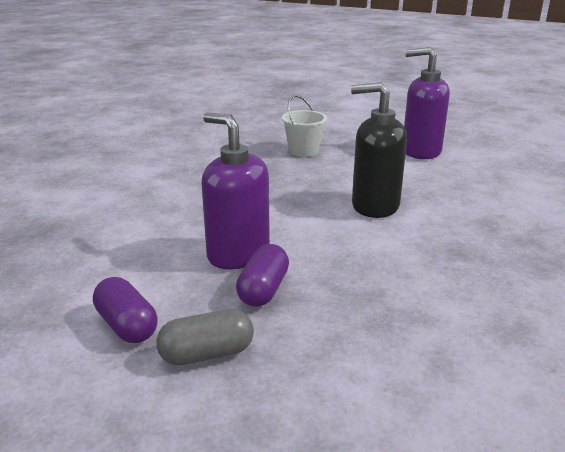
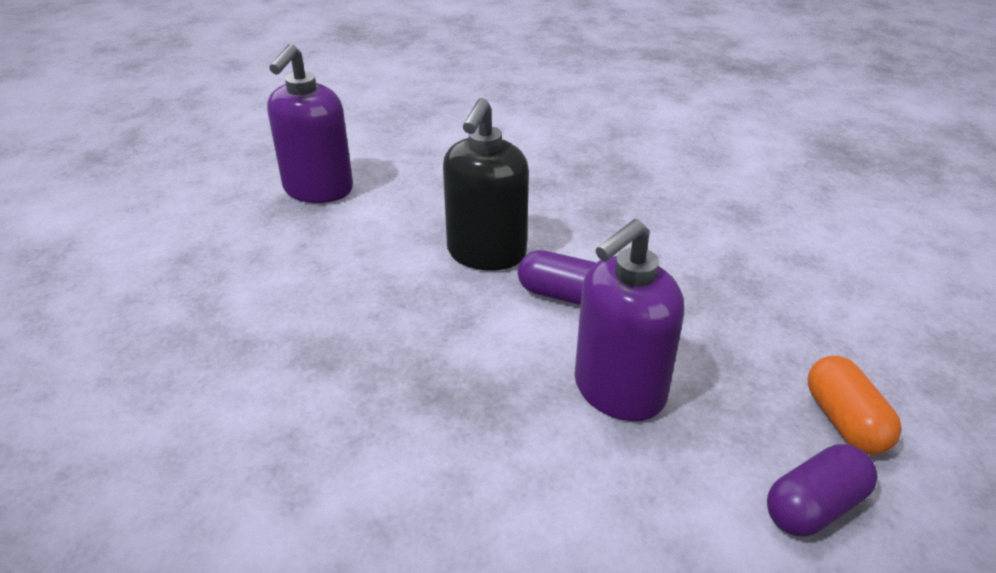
camera: 85 degrees left, 10 degrees up
grey capsule [156,309,254,365] -> orange capsule [808,356,902,455]
purple capsule [236,244,289,307] -> purple capsule moved to [518,250,596,305]
white bucket [282,95,327,157] -> none

